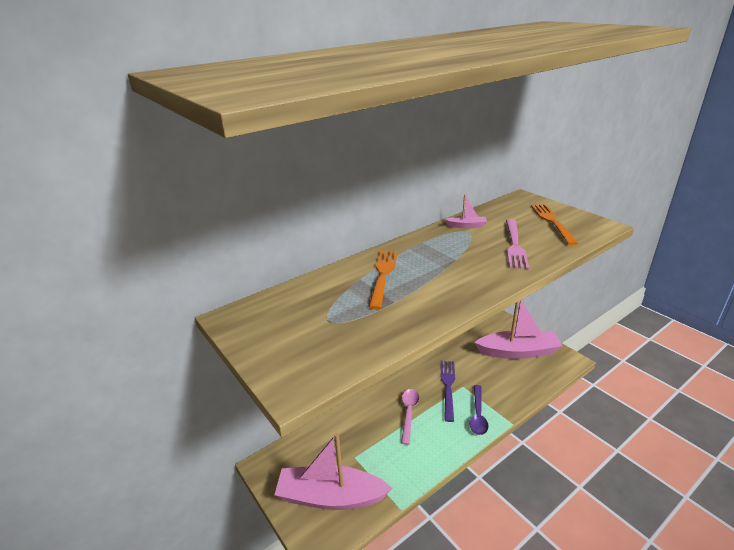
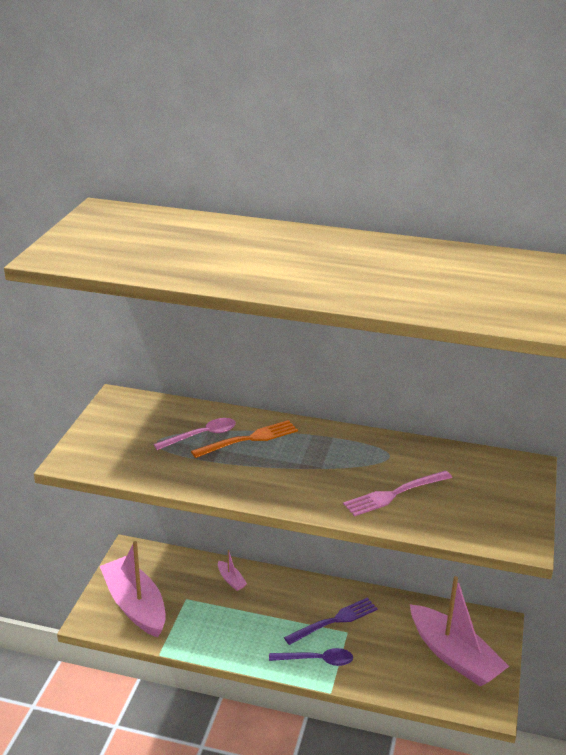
camera: 50 degrees right, 0 degrees up
pink spoon [401,389,419,445] -> pink spoon moved to [154,418,236,450]
pink boat [445,194,487,228] -> pink boat moved to [218,550,247,591]
purple spoon [469,385,489,435] -> purple spoon turned 150 degrees counterclockwise [269,648,353,666]
orange fork [531,204,578,245] -> none

